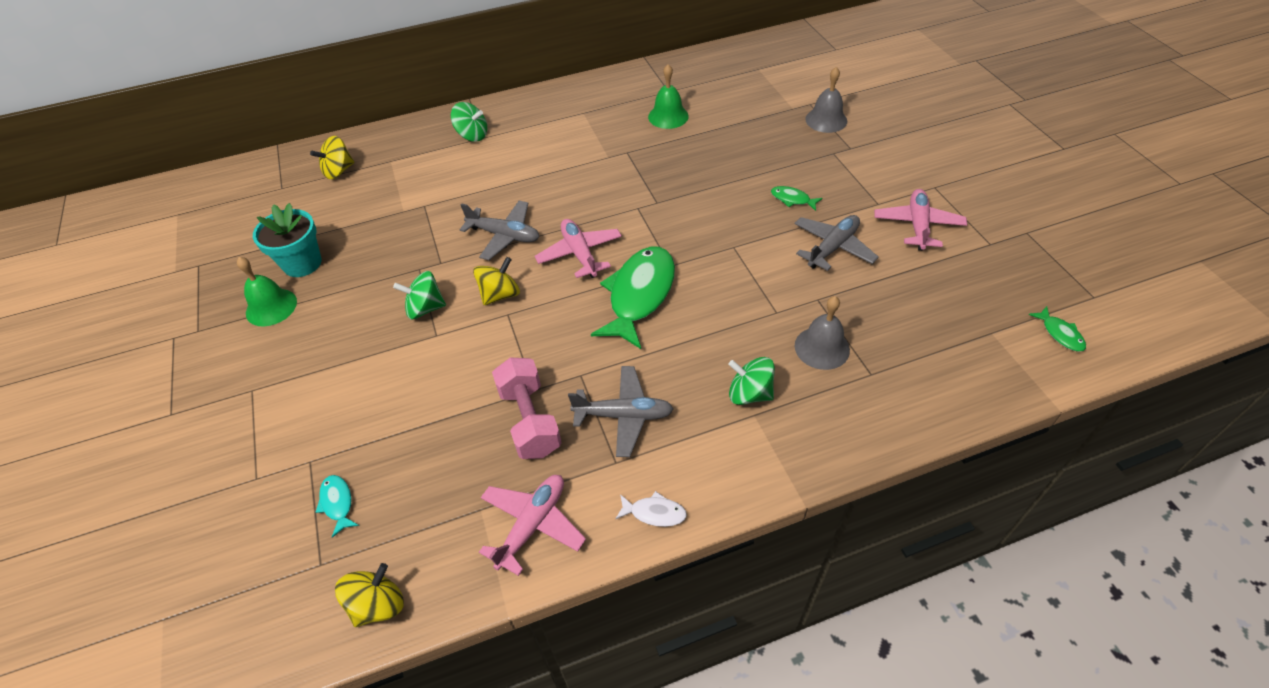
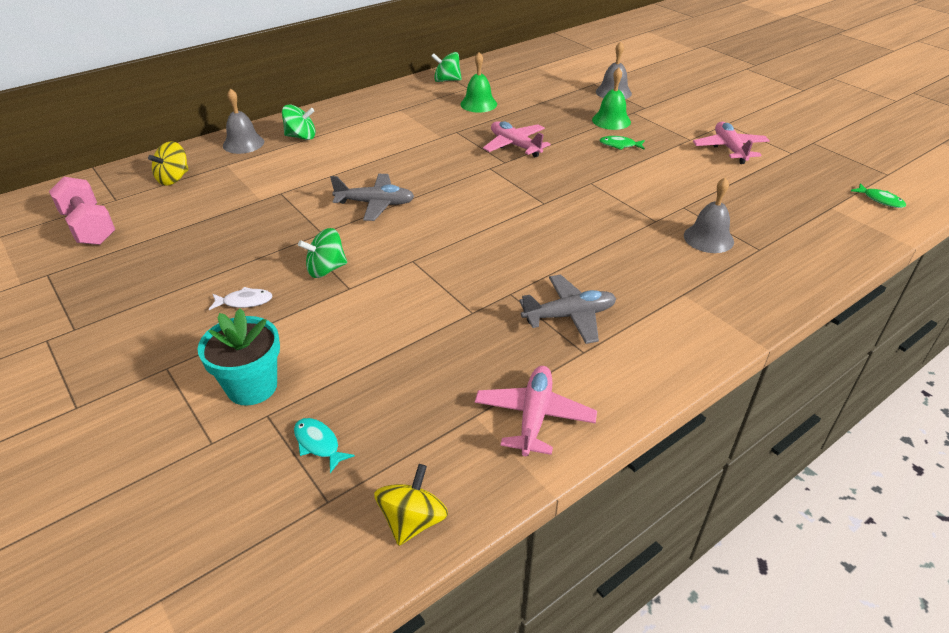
camera: 20 degrees left, 10 degrees down
green bell [237,257,297,326] -> green bell moved to [592,68,631,130]
turquoise flower pot [253,203,322,277] -> turquoise flower pot moved to [198,308,280,406]
yellow spinning top [473,257,520,305] -> none
pink dumbbell [492,357,562,459] -> pink dumbbell moved to [49,177,115,245]
pink plane [535,219,622,278] -> pink plane moved to [483,121,551,157]
green fish [591,247,675,349] -> none
white fish [615,491,687,527] -> white fish moved to [209,287,272,310]
green spinning top [728,357,775,405] -> green spinning top moved to [431,52,462,82]
grey plane [794,215,879,271] -> none
none -> grey bell [223,88,264,154]

